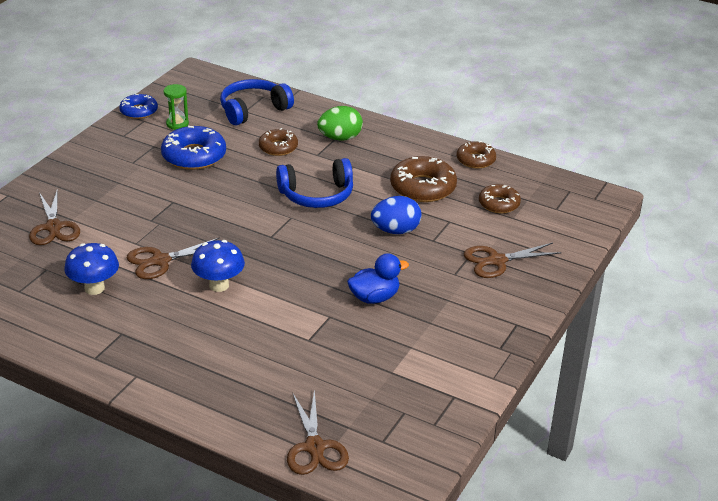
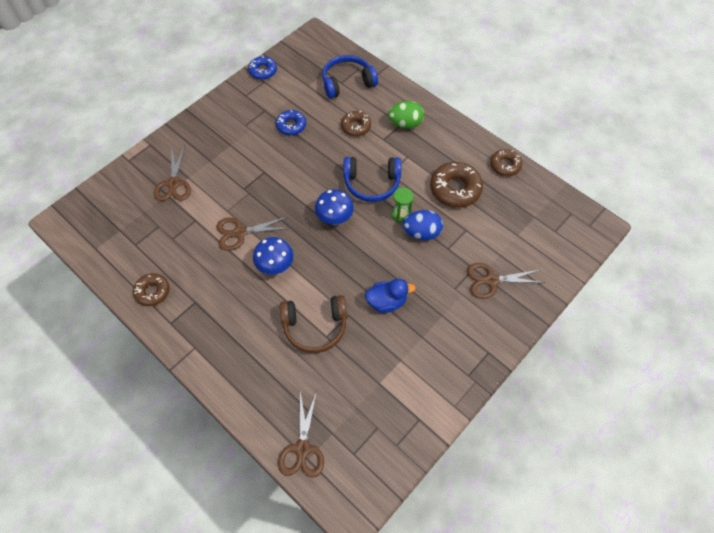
camera: 15 degrees right, 25 degrees up
blue mushroom [64,243,119,295] -> blue mushroom moved to [315,189,354,225]
blue donut [161,126,226,170] -> blue donut [276,110,306,135], size x0.62
green hourglass [164,84,189,130] -> green hourglass moved to [392,187,414,223]
brown donut [479,184,521,213] -> brown donut moved to [133,273,170,306]
none -> brown headphones [280,295,347,353]

